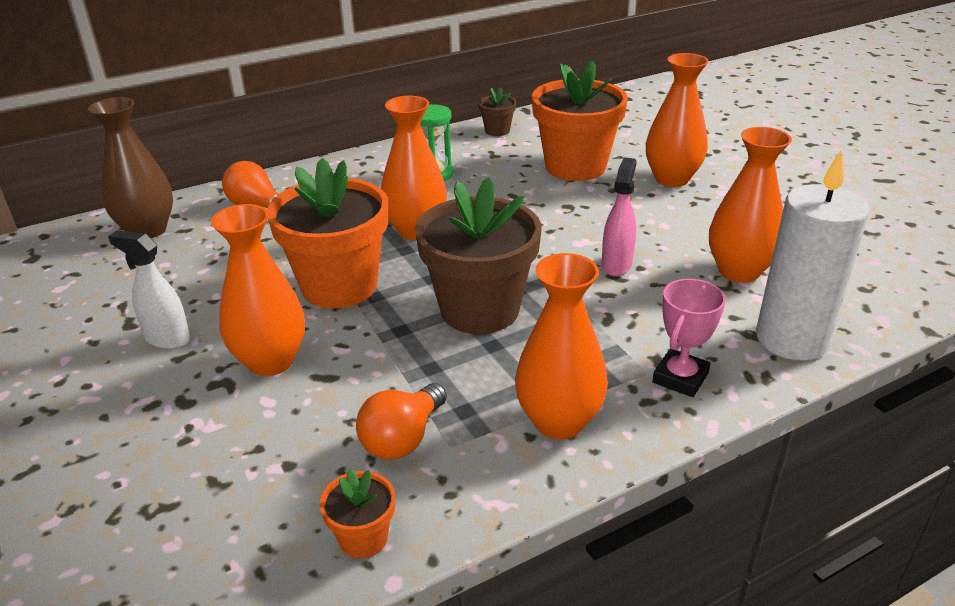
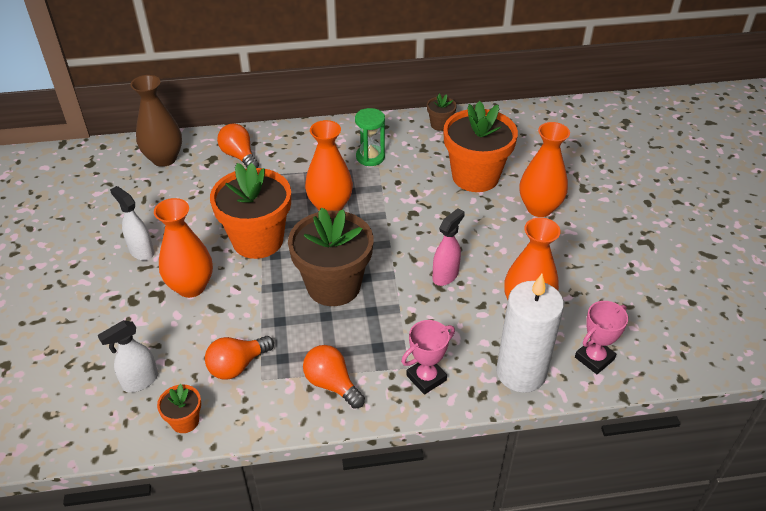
camera: 20 degrees right, 10 degrees up
orange vase [515,253,608,439] -> orange light bulb [303,345,365,409]
none -> white spray bottle [98,320,158,392]
none -> pink trophy [575,301,628,374]

